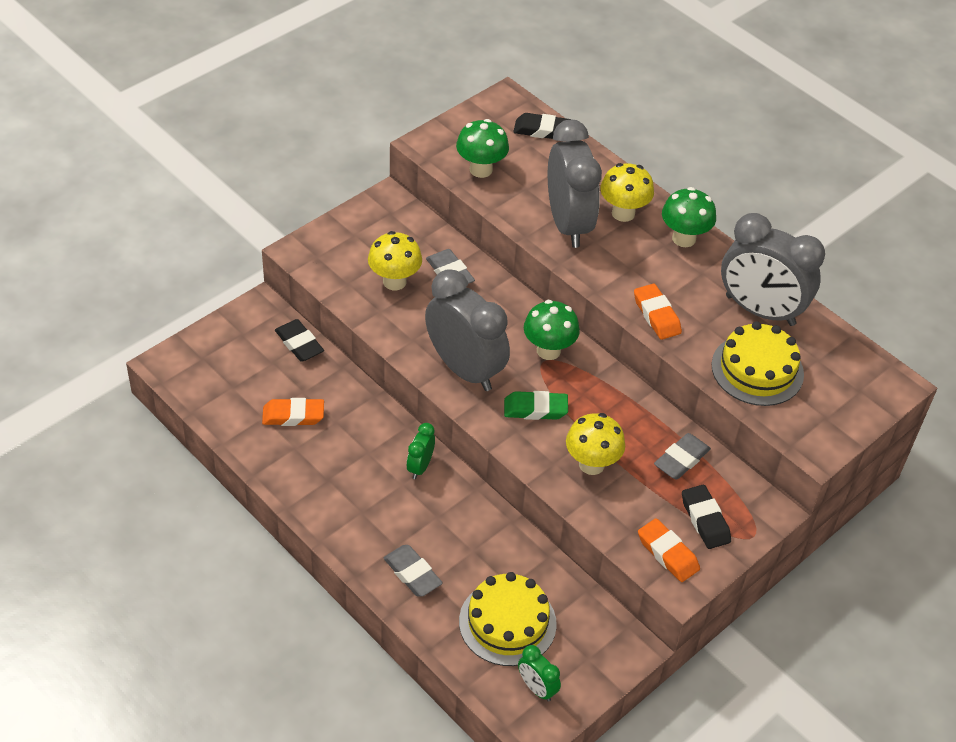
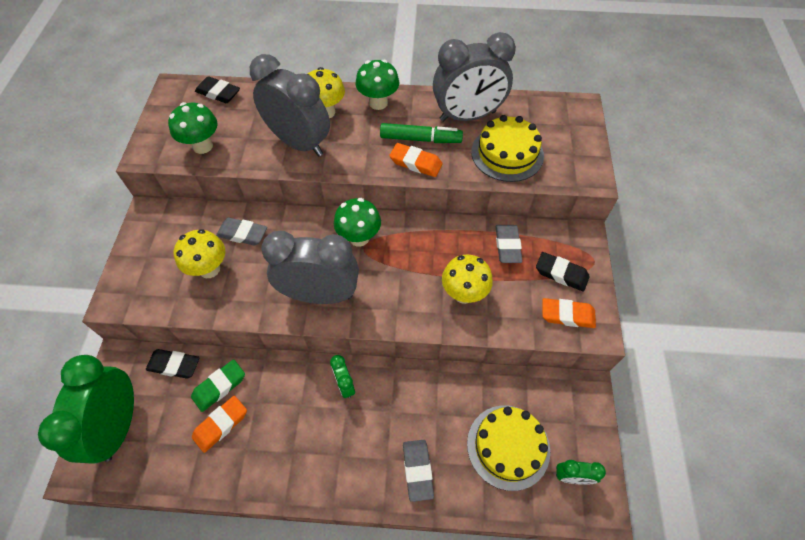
camera: 40 degrees left, 10 degrees up
grey eraser [384,545,443,597] -> grey eraser turned 75 degrees clockwise [403,440,434,502]
green eraser [504,391,568,420] -> green eraser moved to [191,360,245,412]
black eraser [513,113,570,139] -> black eraser turned 60 degrees clockwise [195,76,240,103]
none -> green clock [38,355,134,464]
none -> green marker [380,123,463,143]

